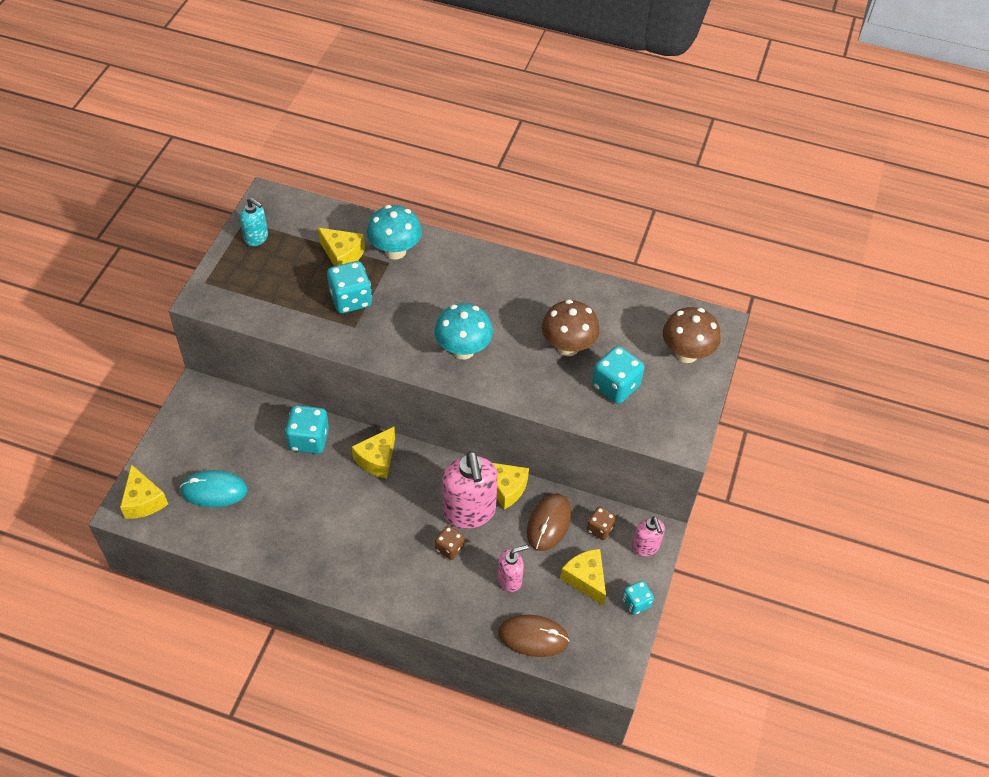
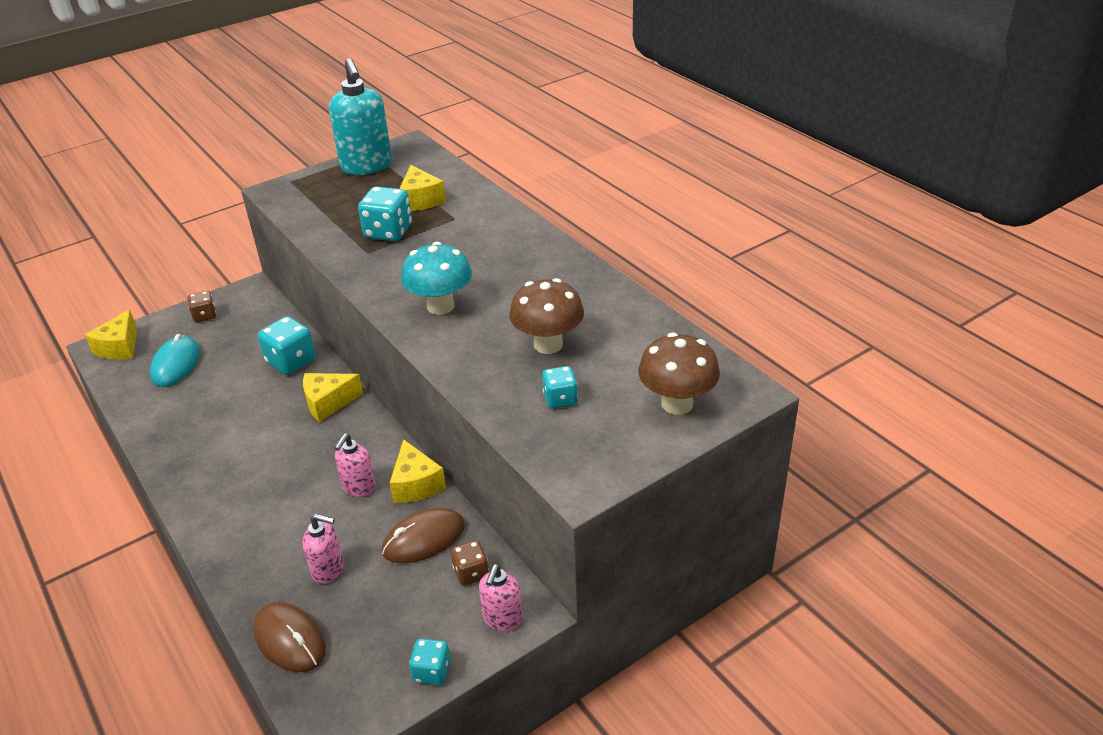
camera: 40 degrees right, 15 degrees down
turquoise mouse [180,470,248,507] -> turquoise mouse turned 60 degrees clockwise [150,334,200,387]
turquoise soap dispenser [240,198,268,246] -> turquoise soap dispenser [329,58,392,175], size x1.87
turquoise mushroom [367,205,422,260] -> none
brown dice [435,526,464,560] -> brown dice moved to [188,291,216,322]
pink soap dispenser [443,451,498,529] -> pink soap dispenser [335,434,376,497], size x0.53
yellow cheese [560,549,606,606] -> none
turquoise dice [592,346,645,404] -> turquoise dice [542,366,578,408], size x0.60

